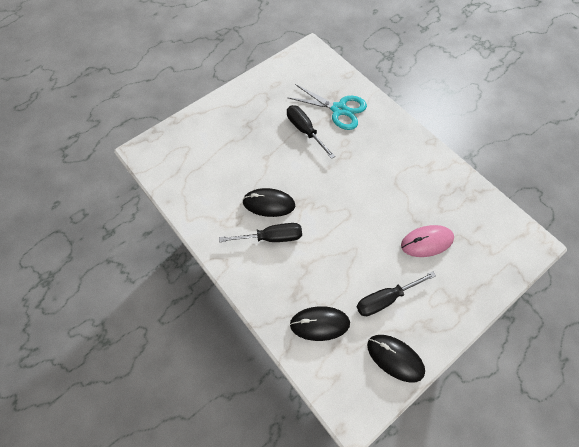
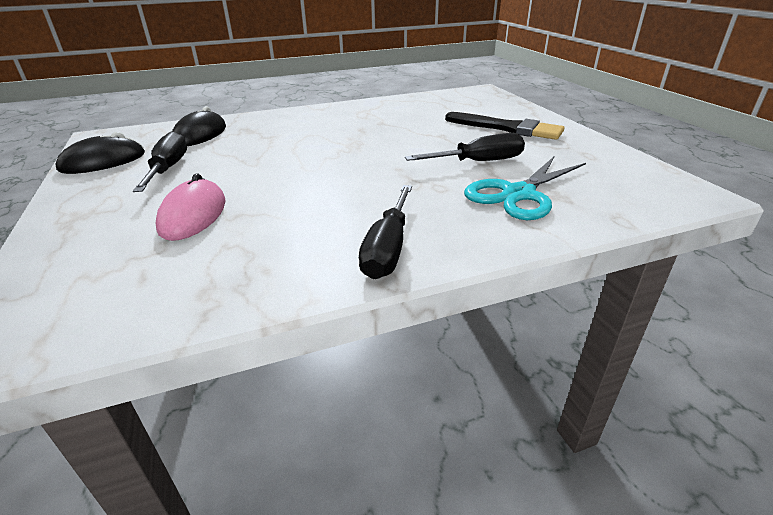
camera: 110 degrees right, 30 degrees down
black screwdriver [219,223,302,242] -> black screwdriver moved to [359,185,412,279]
black mouse [242,188,295,217] -> none
none -> black brush [445,112,564,140]

